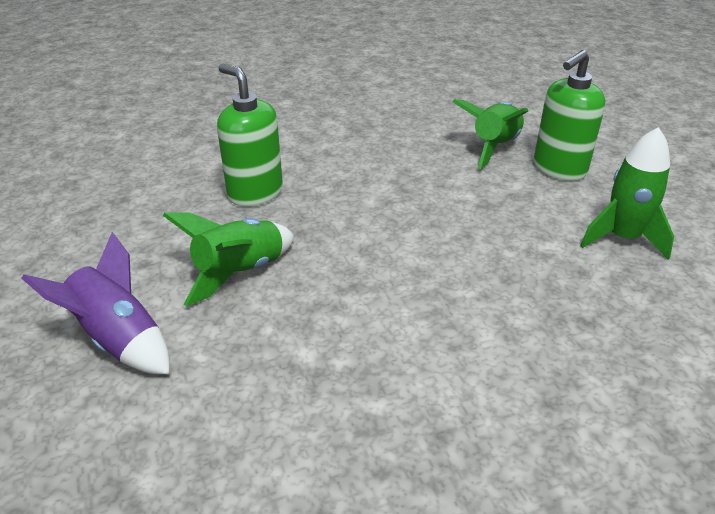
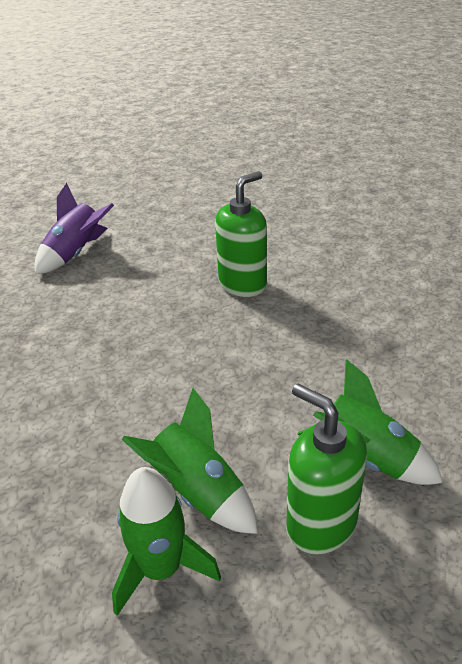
camera: 90 degrees right, 0 degrees up
green rocket [163,212,294,306] -> green rocket moved to [122,388,258,534]

